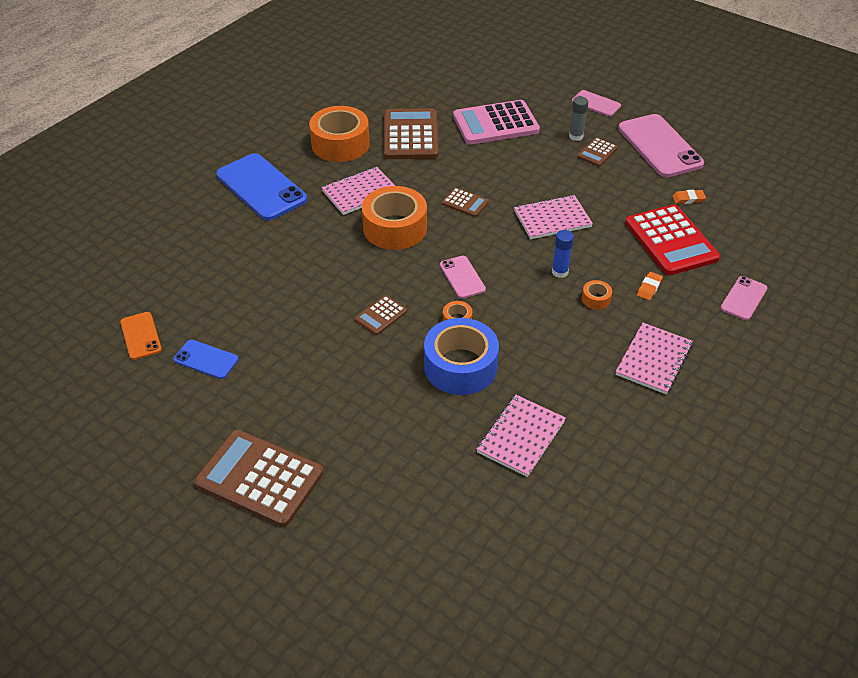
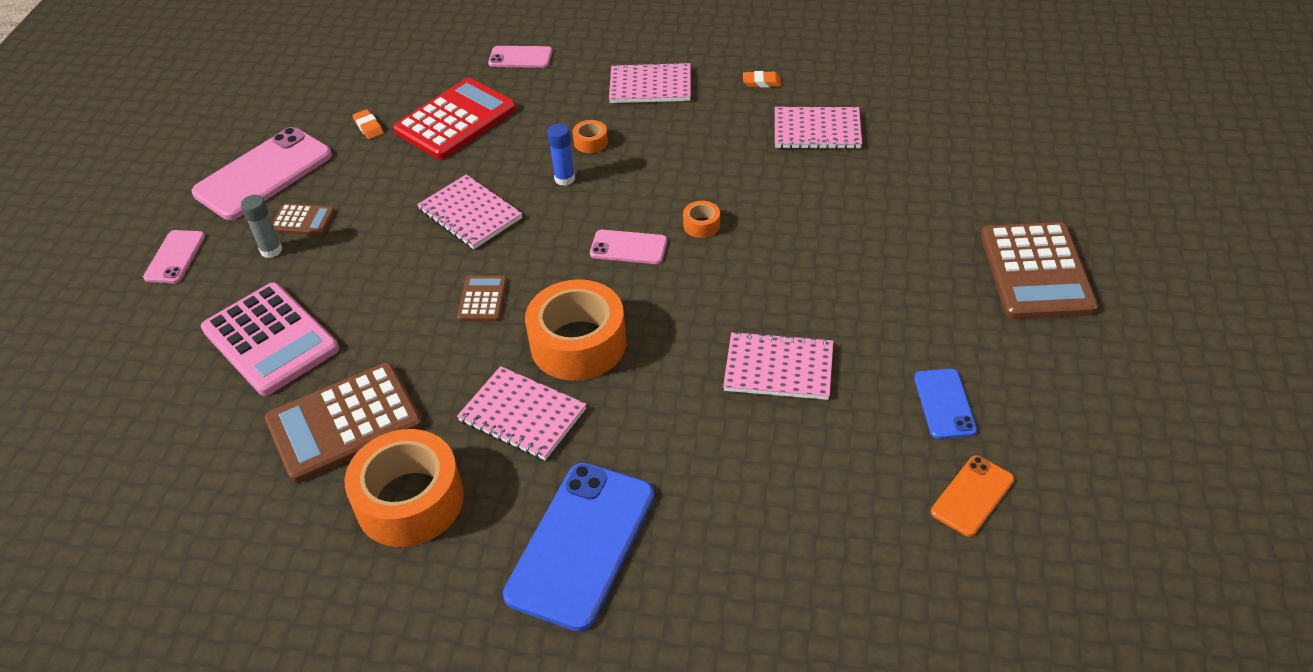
camera: 115 degrees left, 0 degrees up
brown calculator [355,295,407,335] -> none
blue tape [424,318,499,395] -> none
pink phone [440,256,486,299] -> pink phone turned 60 degrees clockwise [590,230,667,264]
orange eraser [637,272,663,300] -> orange eraser moved to [743,71,781,88]
none -> pink notebook [723,331,834,400]

